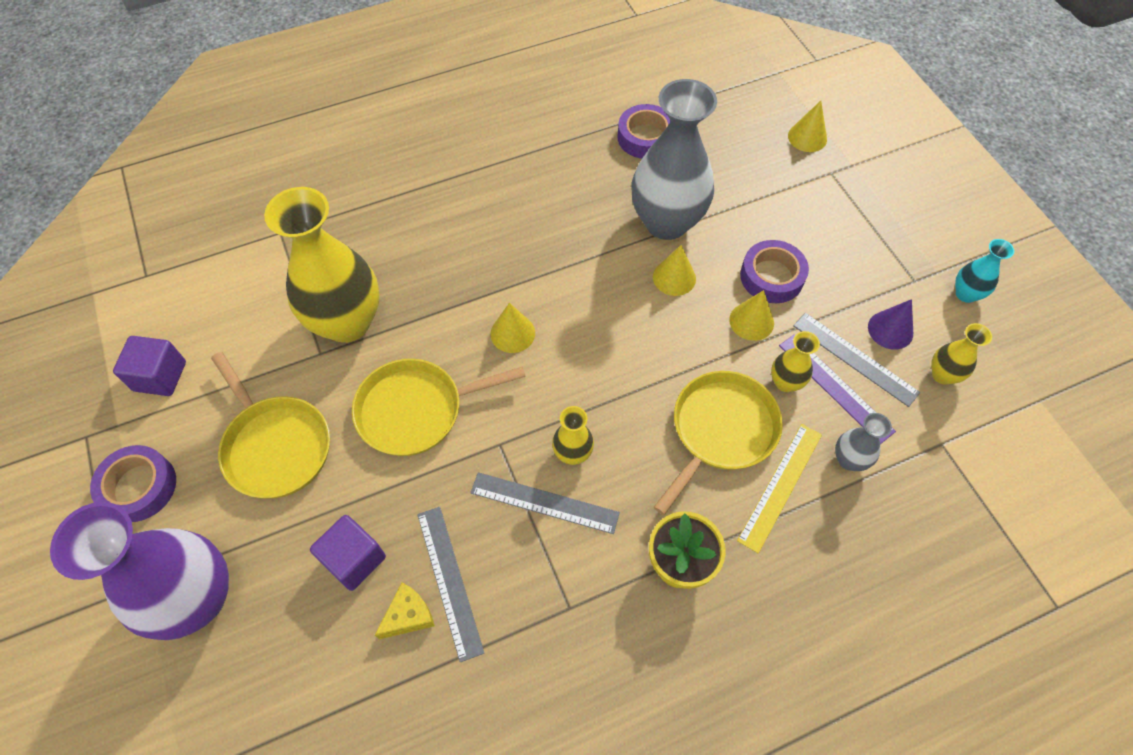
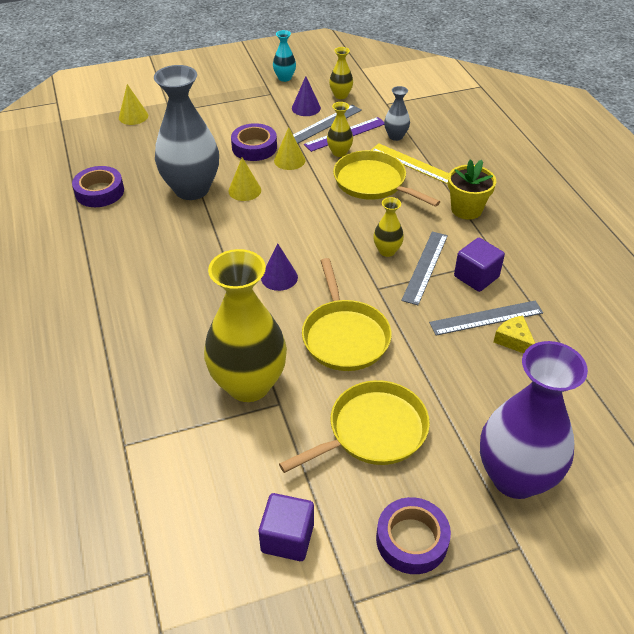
camera: 85 degrees left, 15 degrees down
purple cube [310,515,386,591] -> purple cube moved to [454,238,505,292]
yellow cone [490,303,535,353] -> purple cone [261,244,298,291]

